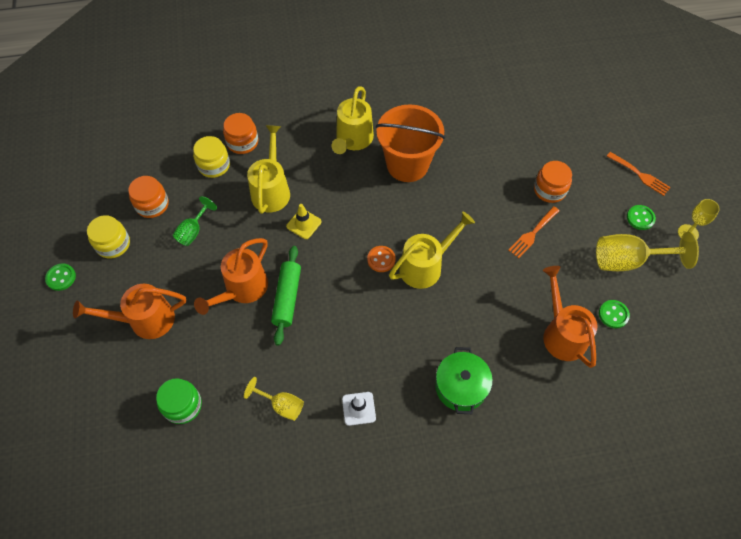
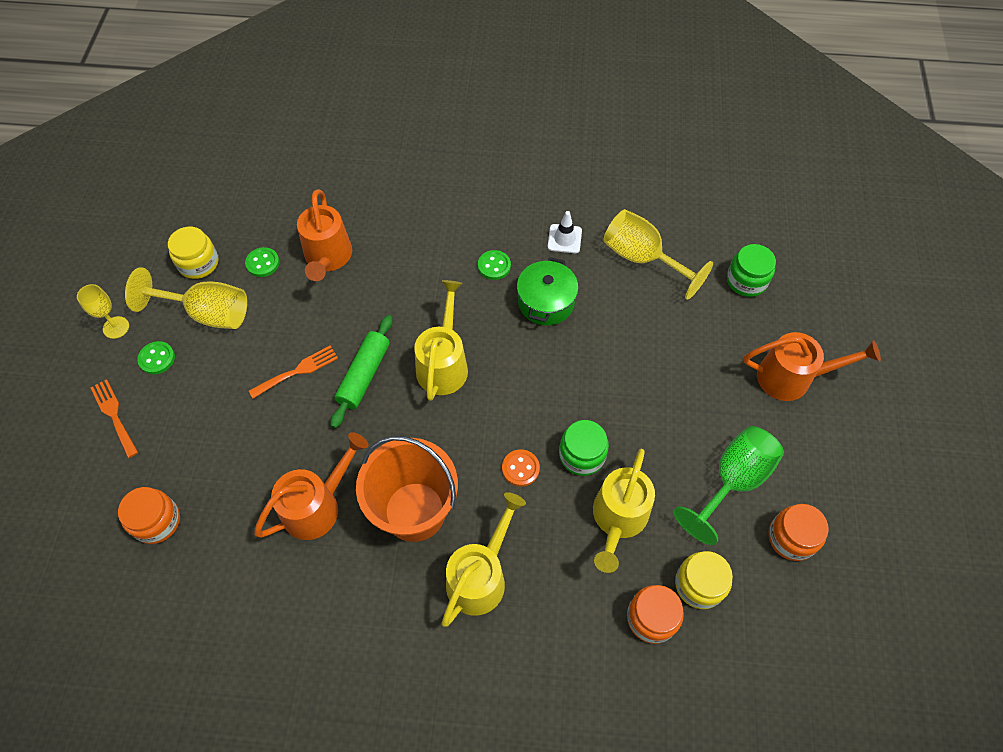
camera: 165 degrees left, 0 degrees up
green button [45,263,76,291] -> green button moved to [478,250,511,280]
yellow jar [87,215,130,259] -> yellow jar moved to [168,227,219,279]
green goblet [173,196,217,246] -> green goblet [674,426,784,545], size x1.74
orange watering can [194,238,268,315] -> orange watering can moved to [254,432,368,540]
yellow goblet [244,377,304,421] -> yellow goblet [604,209,713,300], size x1.74
green rolling pin [271,246,301,346] -> green rolling pin moved to [330,315,393,428]
yellow traffic cone [286,204,322,239] -> green jar [559,420,609,476]
orange button [367,246,396,272] -> orange button moved to [502,449,540,487]
yellow watering can [389,212,475,289] -> yellow watering can turned 120 degrees clockwise [414,280,468,401]
green pot [435,347,493,414] -> green pot moved to [517,257,579,325]
orange jar [534,161,572,203] -> orange jar moved to [118,487,180,544]

